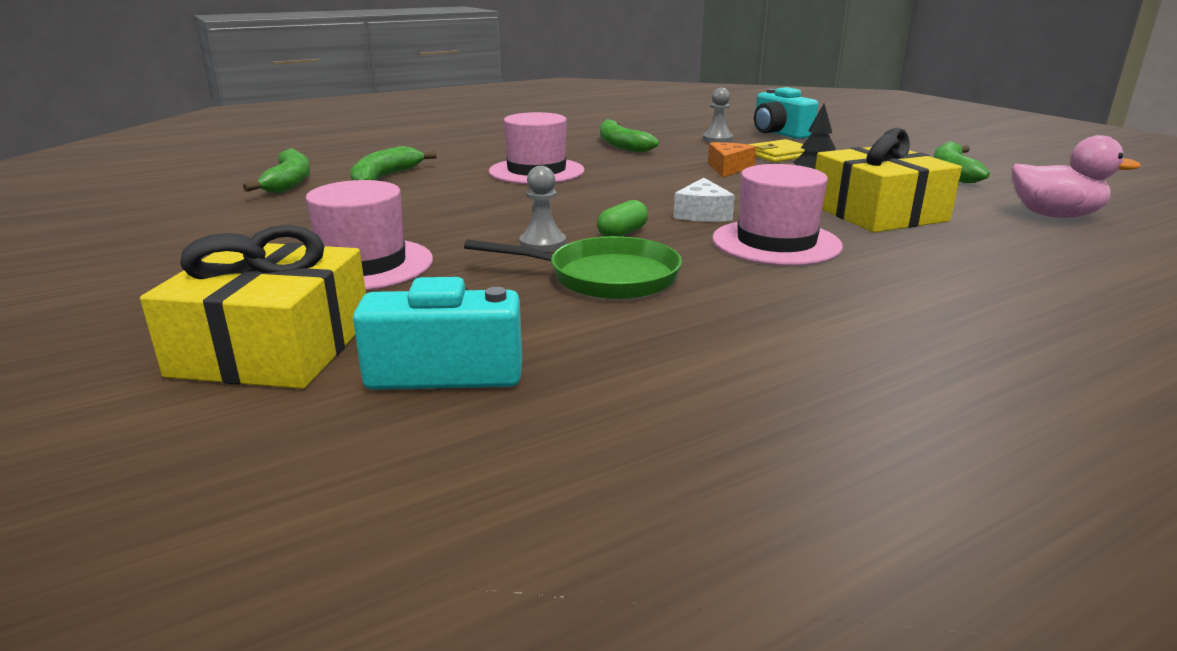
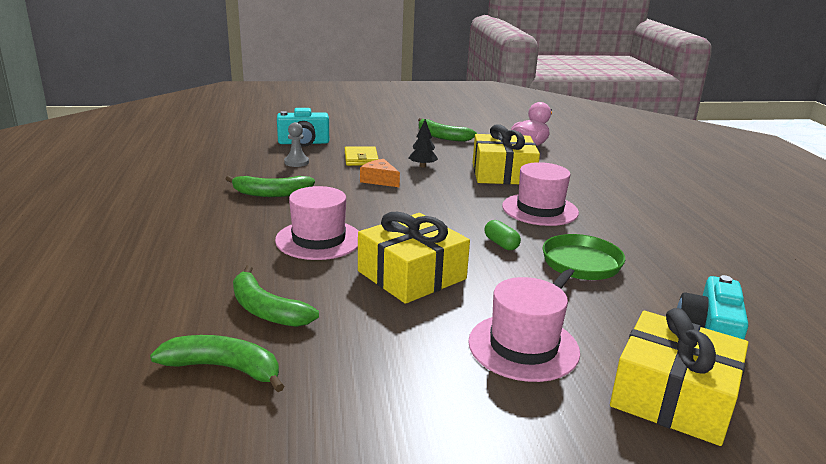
camera: 70 degrees left, 0 degrees up
grey pawn [519,166,566,252] -> none
white cheese [673,178,735,222] -> none
none -> yellow gift [358,212,470,304]

